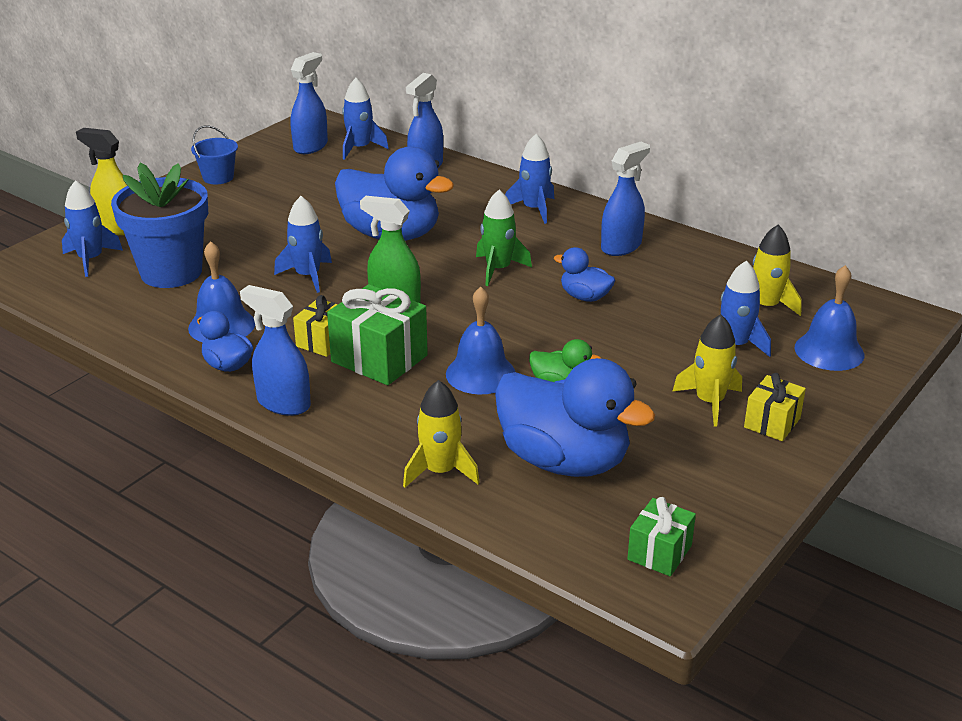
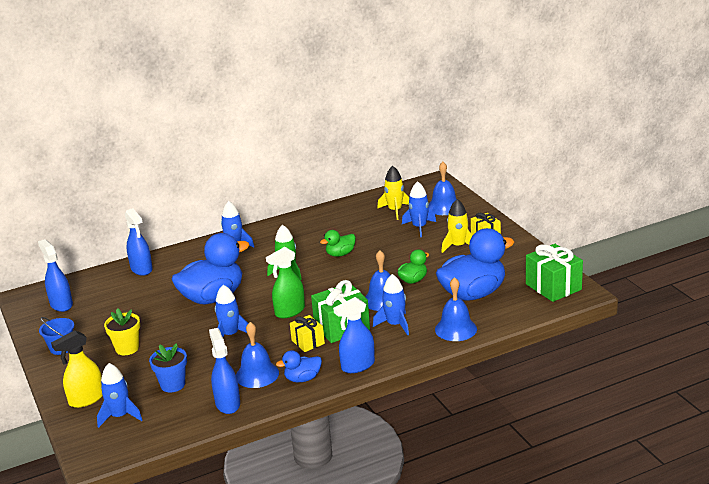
camera: 60 degrees left, 5 degrees down
blue flower pot [111,163,208,288] -> blue flower pot [149,343,187,392], size x0.57
blue rocket [342,78,389,160] -> blue rocket moved to [373,274,409,335]
yellow rocket [403,380,480,488] -> blue bell [435,277,477,341]
blue duck [554,247,615,302] -> green duck [320,230,356,257]
blue spray bottle [601,142,650,256] -> blue spray bottle moved to [209,328,240,414]
green gift [627,497,696,576] -> green gift [526,244,583,302], size x1.69
none -> yellow flower pot [104,308,140,355]

